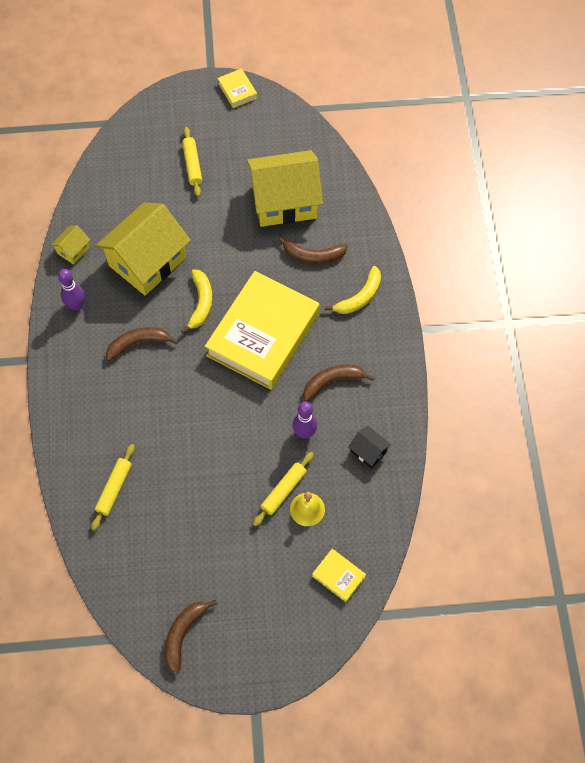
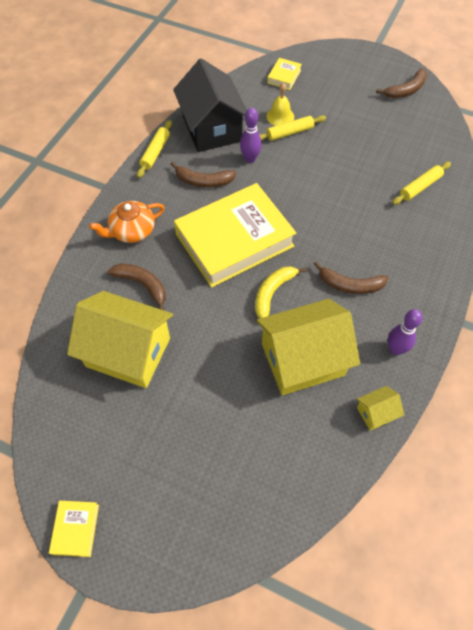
camera: 150 degrees left, 5 degrees down
yellow rolling pin [182,127,202,197] -> yellow rolling pin moved to [137,120,172,178]
yellow book [312,549,366,602] -> yellow book turned 45 degrees clockwise [267,58,302,90]
yellow banana [324,266,381,314] -> orange teapot [89,201,165,243]
black house [348,426,391,469] -> black house [173,58,247,152], size x2.33

